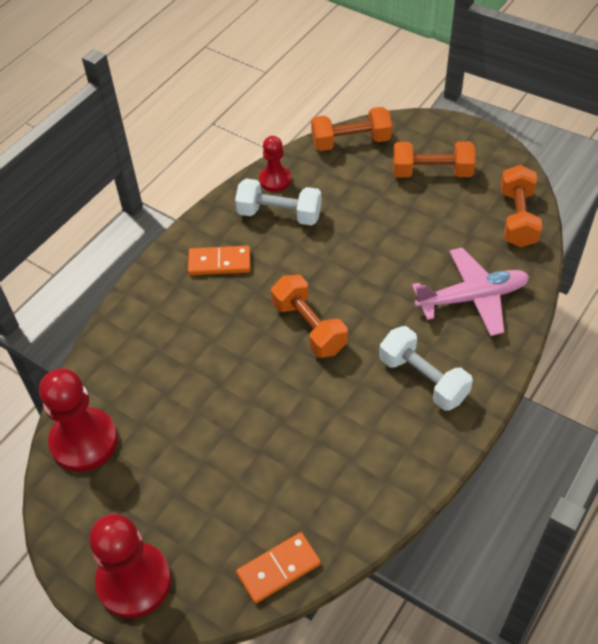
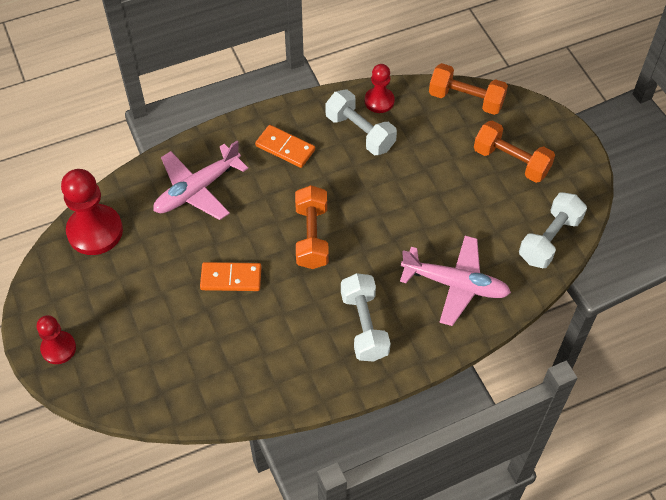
camera: 30 degrees right, 5 degrees up
red pawn [89,514,171,618] -> red pawn [37,315,76,364], size x0.58
orange domino [236,532,321,604] -> orange domino moved to [200,262,261,291]
orange dumbbell [501,164,542,247] -> white dumbbell [519,192,587,268]
none -> pink plane [153,141,248,220]

